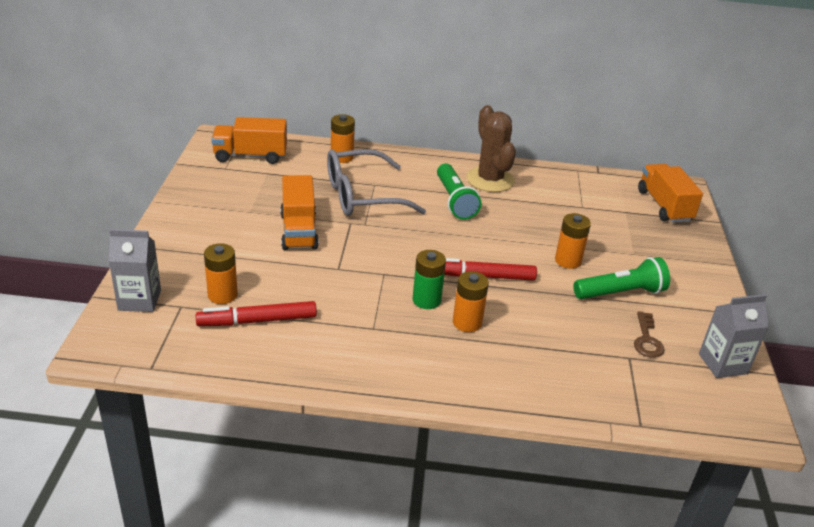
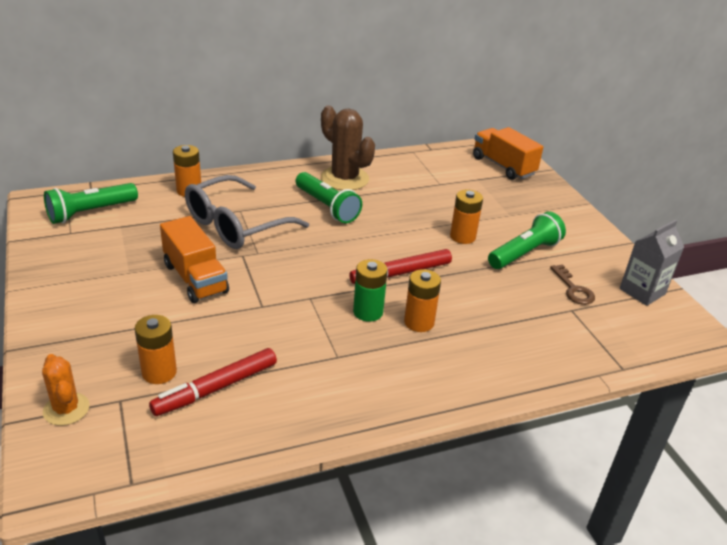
camera: 25 degrees left, 0 degrees up
grey carton [108,229,161,312] -> orange cactus [42,354,90,426]
orange truck [211,117,287,164] -> green flashlight [44,183,138,224]

